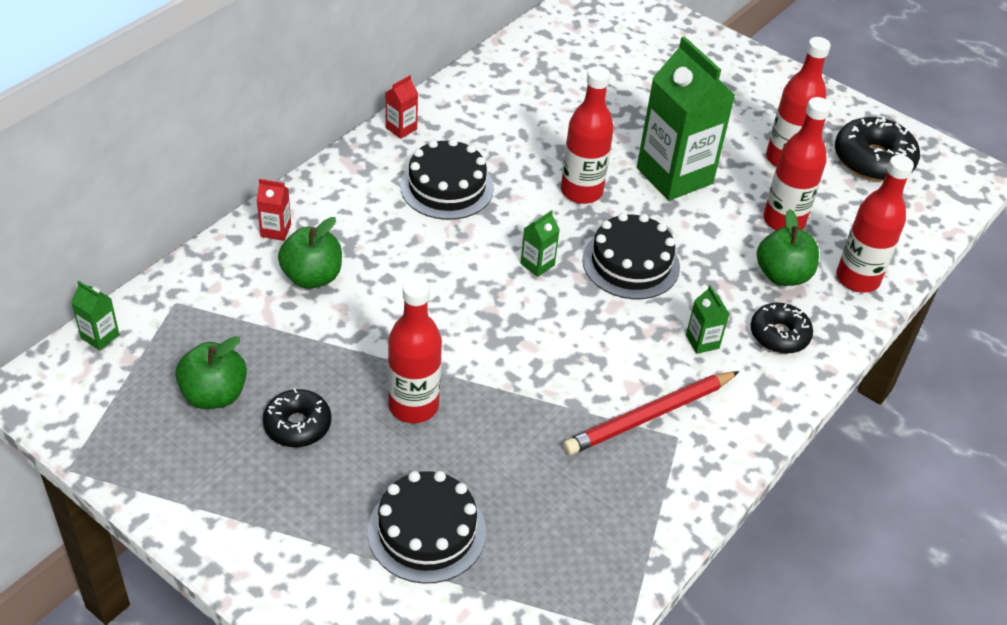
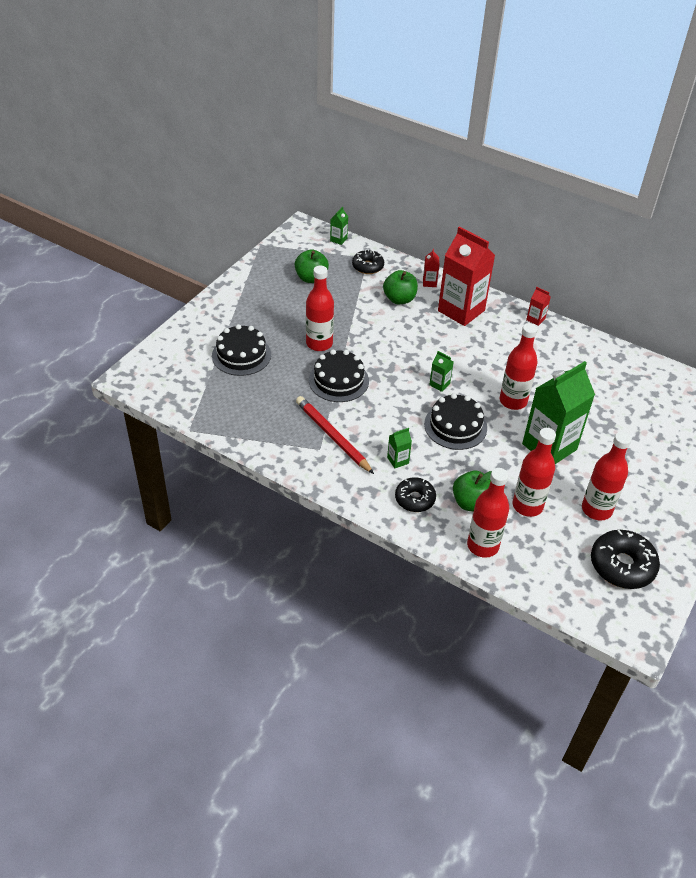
camera: 85 degrees right, 0 degrees up
black donut [263,388,331,447] -> black donut moved to [352,249,384,274]
black cake [400,138,494,220] -> black cake moved to [309,349,369,402]
none -> red carton [438,226,495,326]

